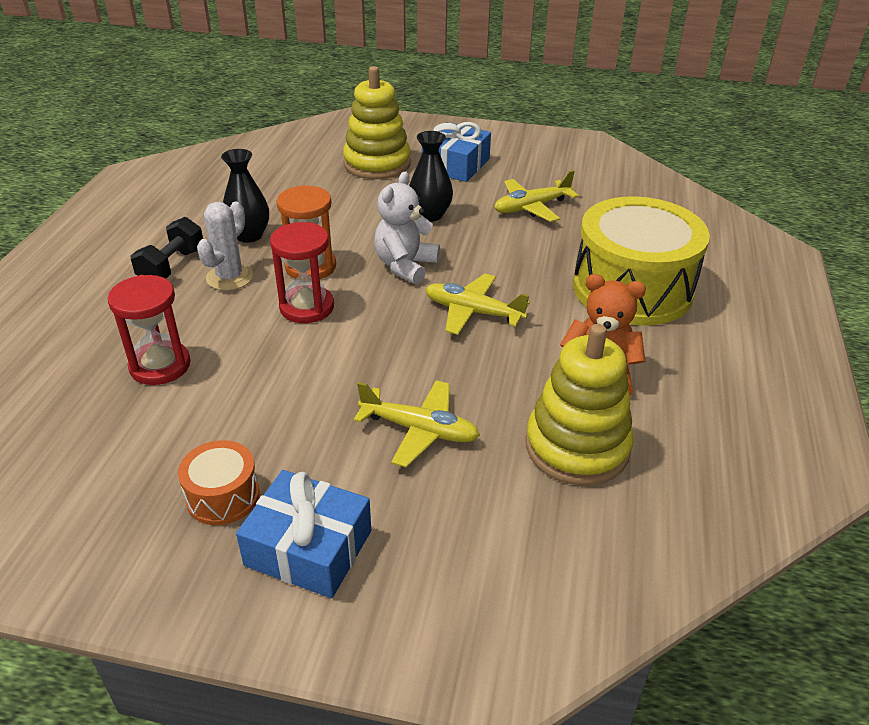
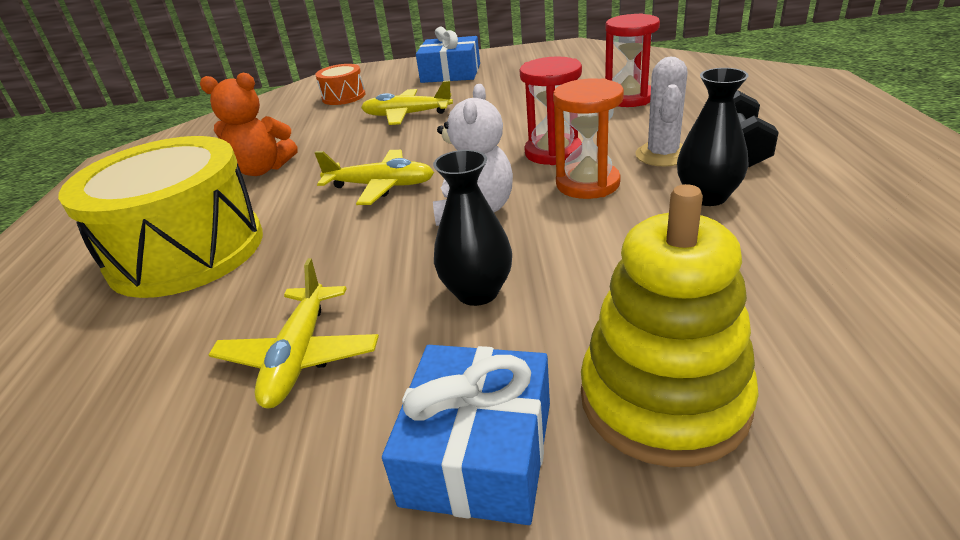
camera: 170 degrees right, 5 degrees down
orange drum [178,440,260,525] -> orange drum moved to [315,64,366,105]
yellow plane [494,170,579,222] -> yellow plane turned 135 degrees clockwise [209,258,379,408]
yellow stacking toy [525,324,634,486] -> none

